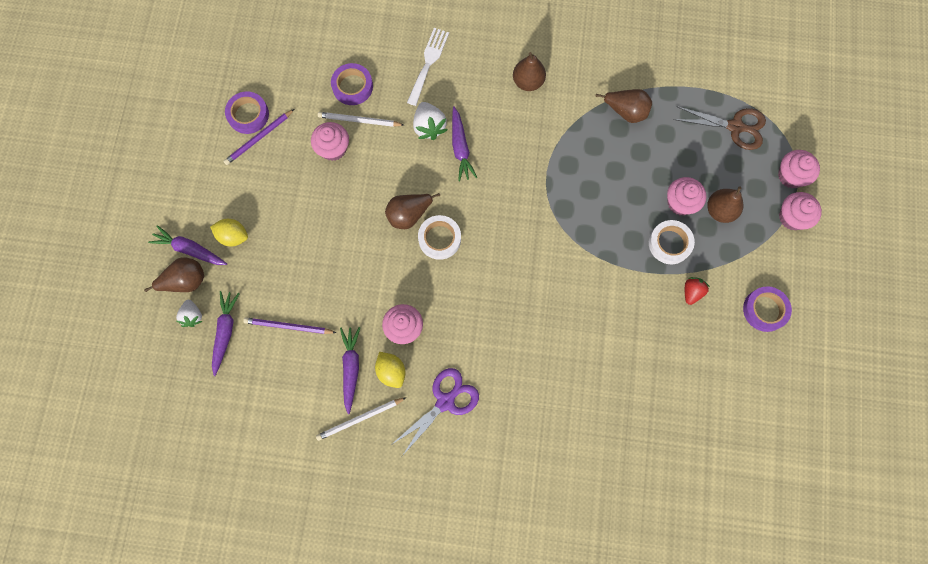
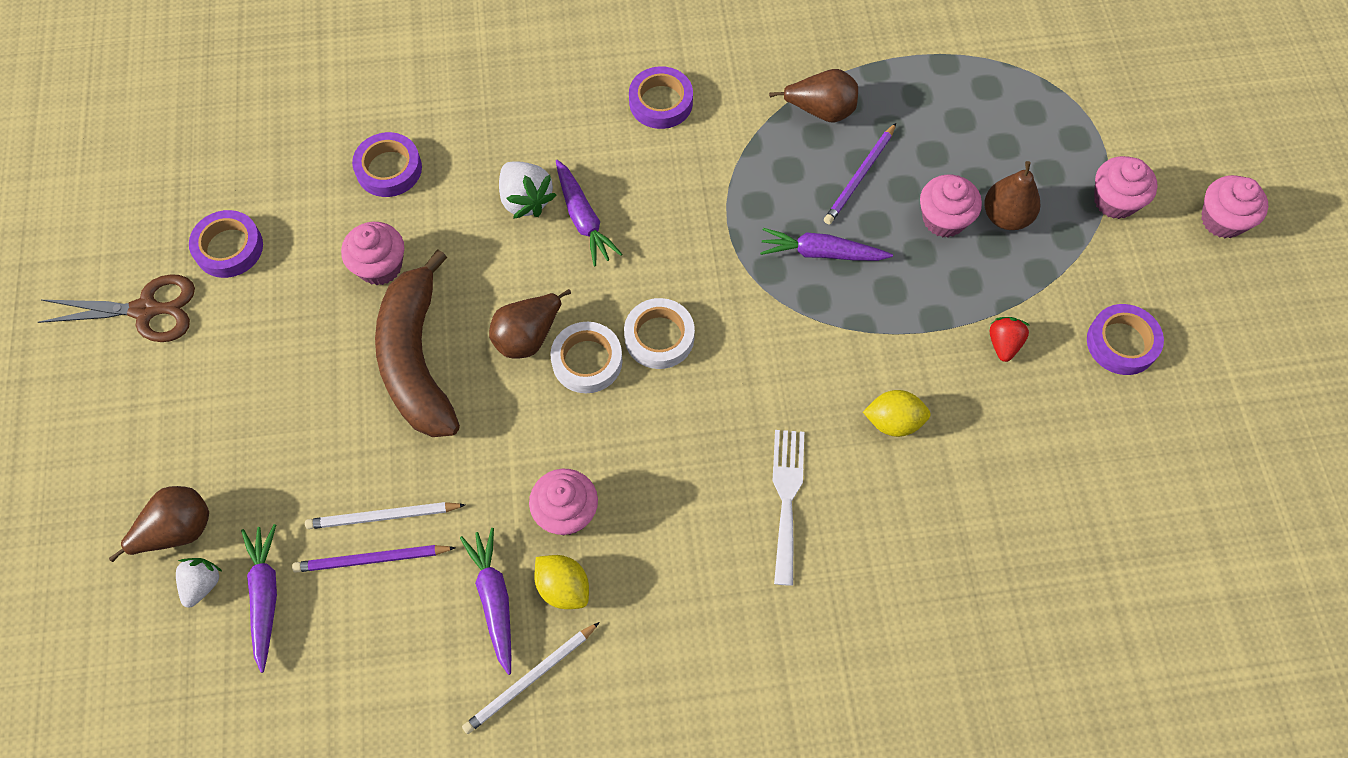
camera: 15 degrees left, 10 degrees down
purple carrot [148,225,227,265] -> purple carrot moved to [760,228,893,261]
white strawberry [176,300,202,327] -> white strawberry turned 135 degrees counterclockwise [176,558,223,608]
yellow lemon [210,219,248,246] -> yellow lemon moved to [863,390,931,437]
purple pencil [223,109,294,165] -> purple pencil moved to [824,123,896,224]
white pencil [318,112,404,127] -> white pencil moved to [305,502,465,529]
purple scissors [391,368,479,456] -> none
white fork [407,28,449,106] -> white fork moved to [773,430,804,586]
brown pear [513,52,546,91] -> purple tape [629,66,693,129]
white tape [649,220,695,264] -> white tape moved to [624,298,695,369]
brown scissors [673,106,766,150] -> brown scissors moved to [38,274,195,342]
pink cupcake [778,150,820,188] -> pink cupcake moved to [1201,175,1268,238]
none -> brown banana [375,250,460,437]

